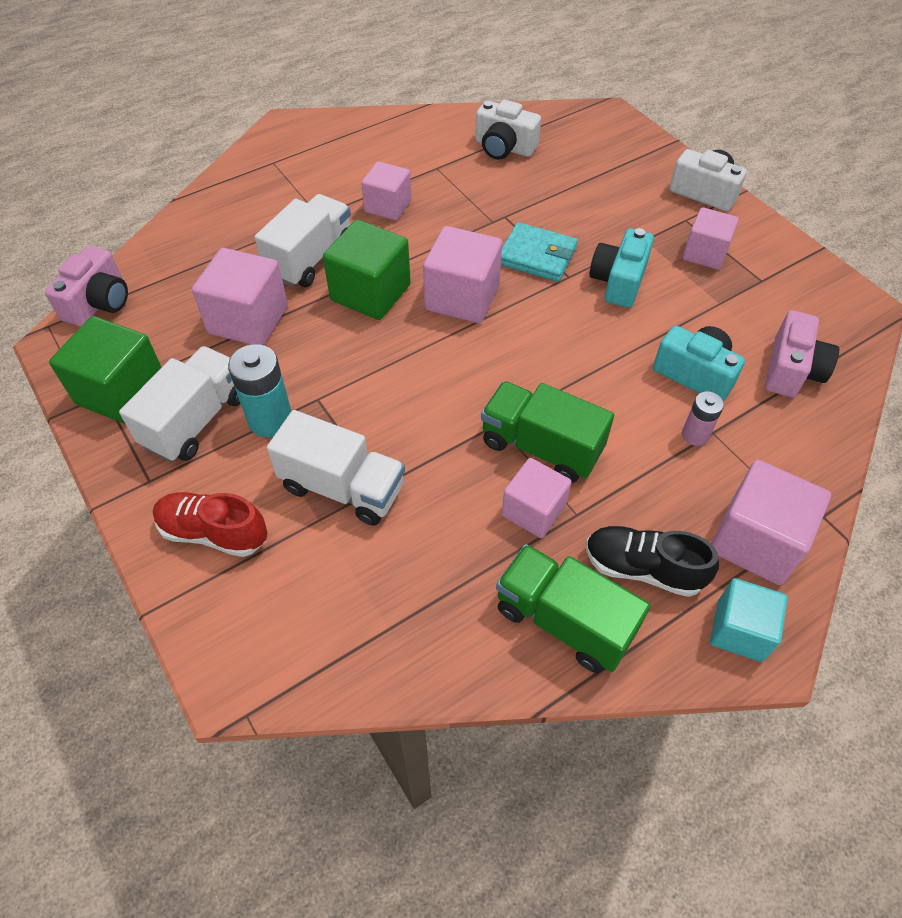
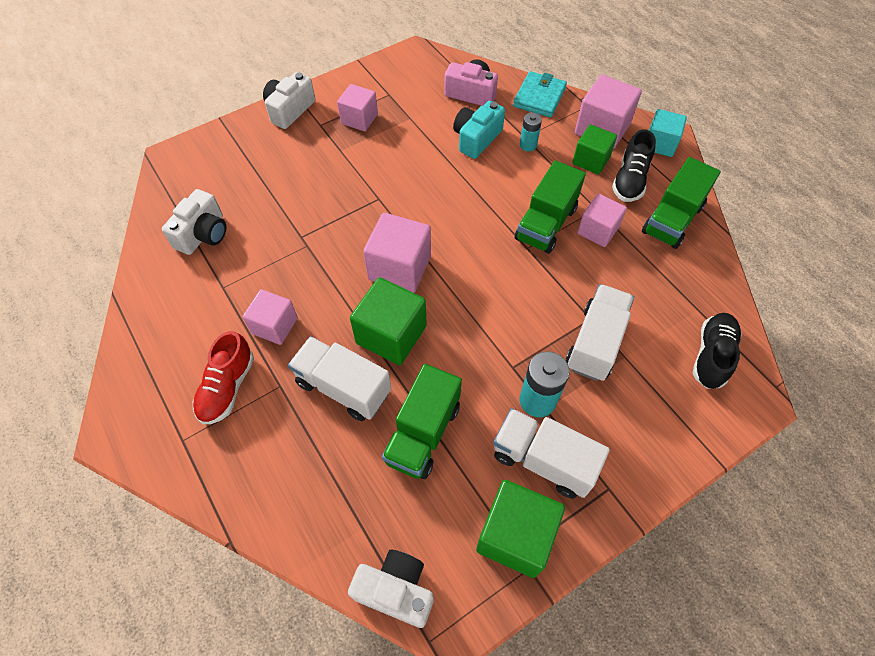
camera: 90 degrees left, 5 degrees up
pink camera [45,246,128,326] -> white camera [348,550,434,628]
red shoe [153,492,268,557] -> red shoe moved to [193,331,254,424]
pink cube [192,248,288,345] -> green truck [382,364,462,479]
turquoise wallet [501,222,578,282] -> turquoise wallet moved to [513,71,567,118]
turquoise camera [589,228,654,308] -> none
pink battery [682,391,724,446] -> turquoise battery [520,112,542,152]
none -> green cube [572,124,617,175]
none -> black shoe [693,313,742,389]

